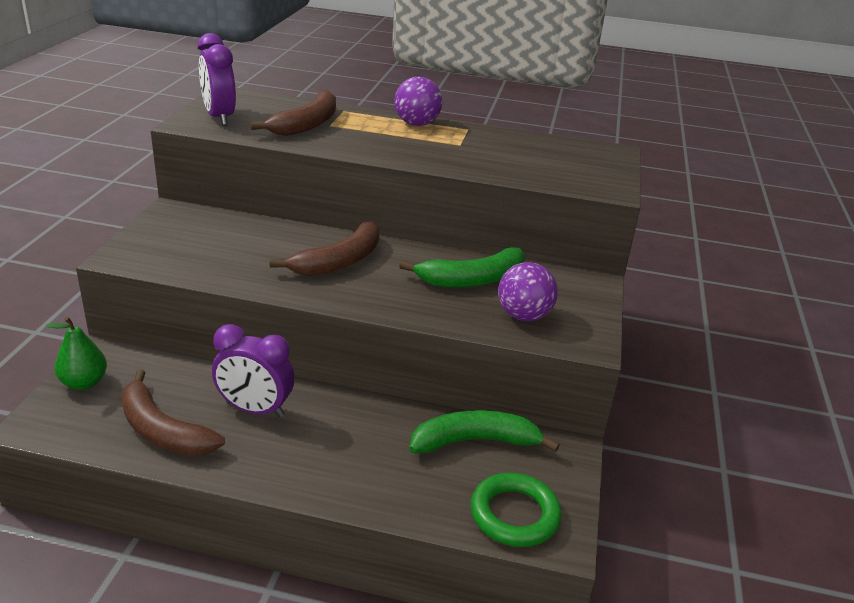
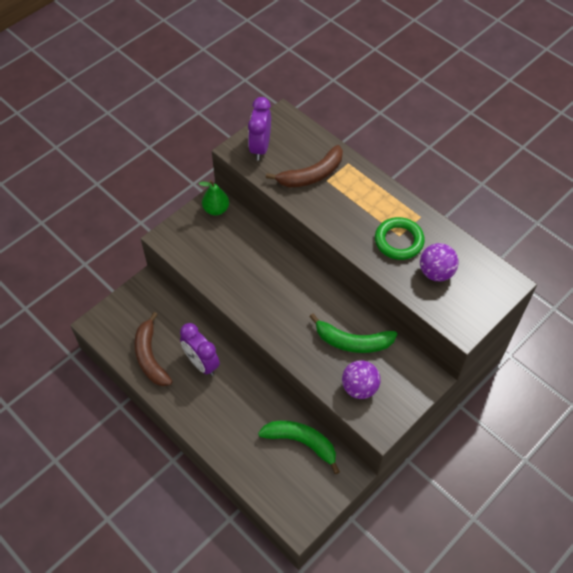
camera: 35 degrees right, 25 degrees up
green pear [46,316,107,390] -> green pear moved to [199,180,229,216]
brown banana [270,221,379,276] -> none
purple ball [394,76,443,126] -> purple ball moved to [420,243,459,281]
green ring [471,473,562,547] -> green ring moved to [375,217,425,260]

